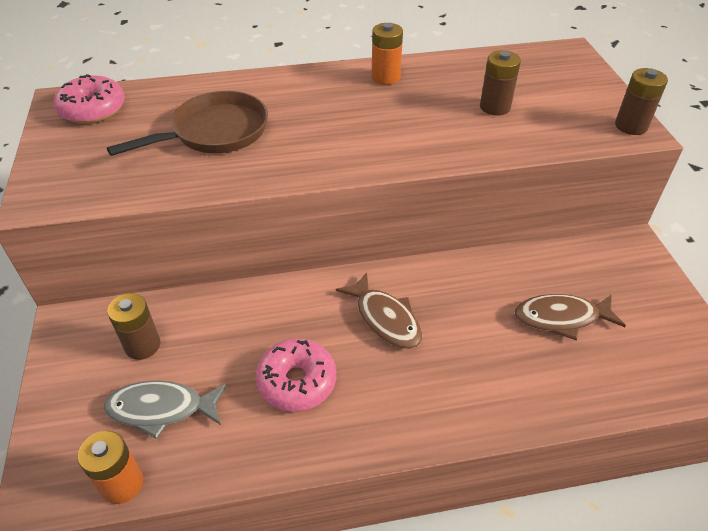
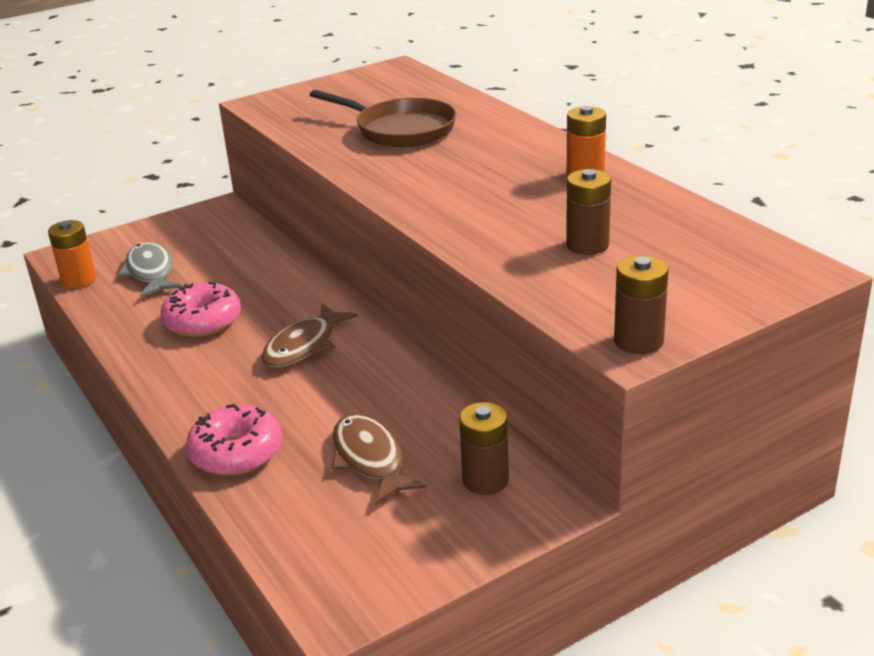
camera: 70 degrees right, 15 degrees down
pink donut [54,74,125,124] -> pink donut moved to [186,404,282,476]
brown battery [107,293,160,360] -> brown battery moved to [459,402,509,495]

